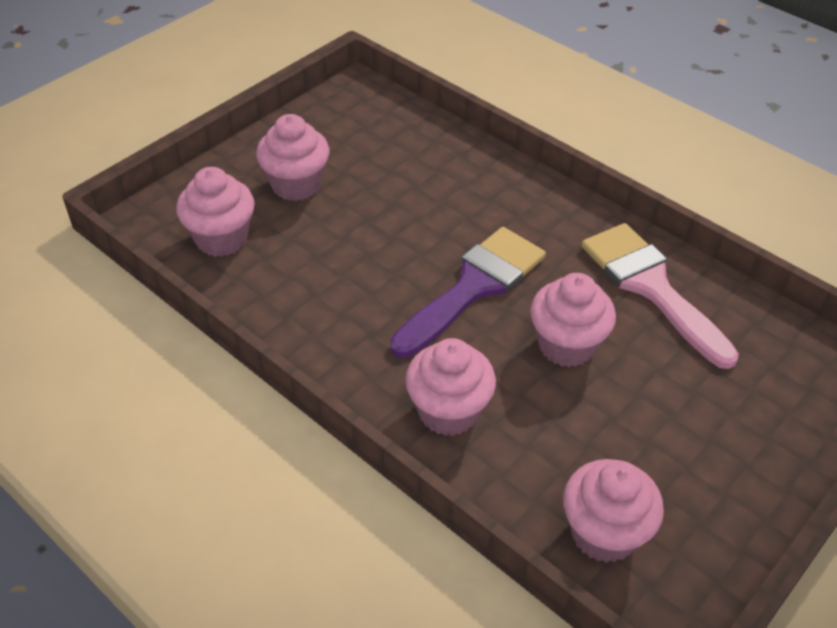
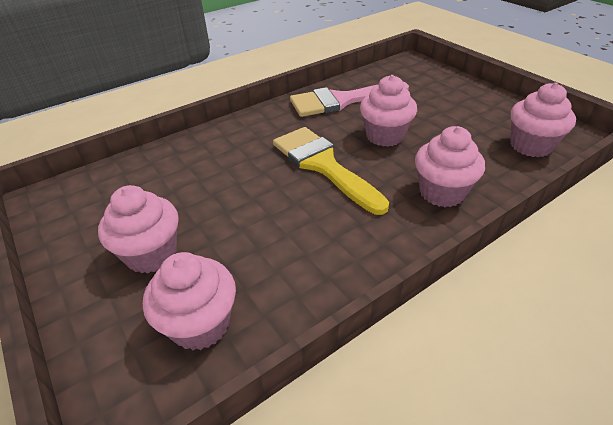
camera: 75 degrees left, 5 degrees down
purple brush [390,227,546,358] -> yellow brush [273,127,389,215]

